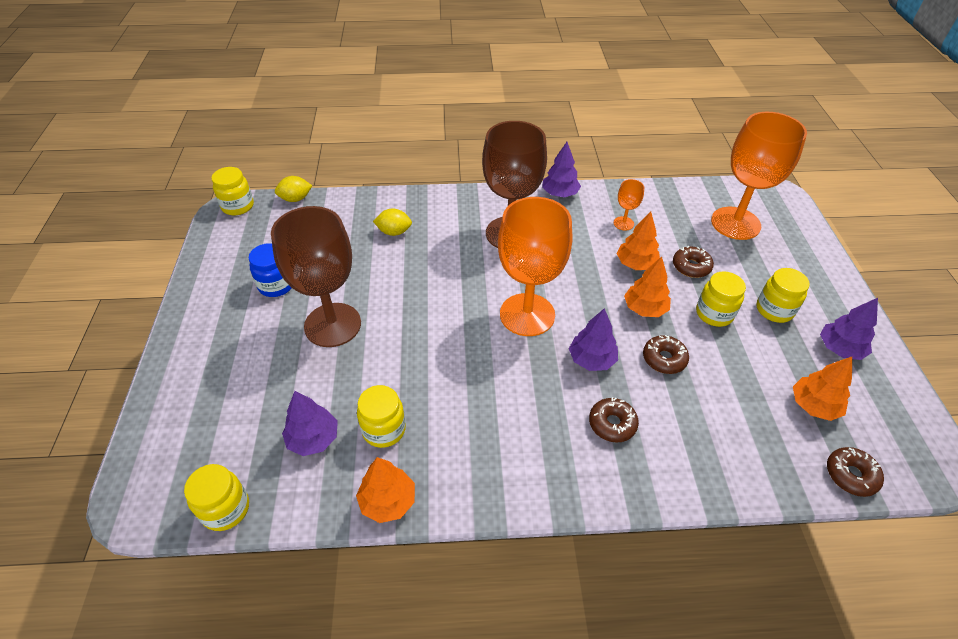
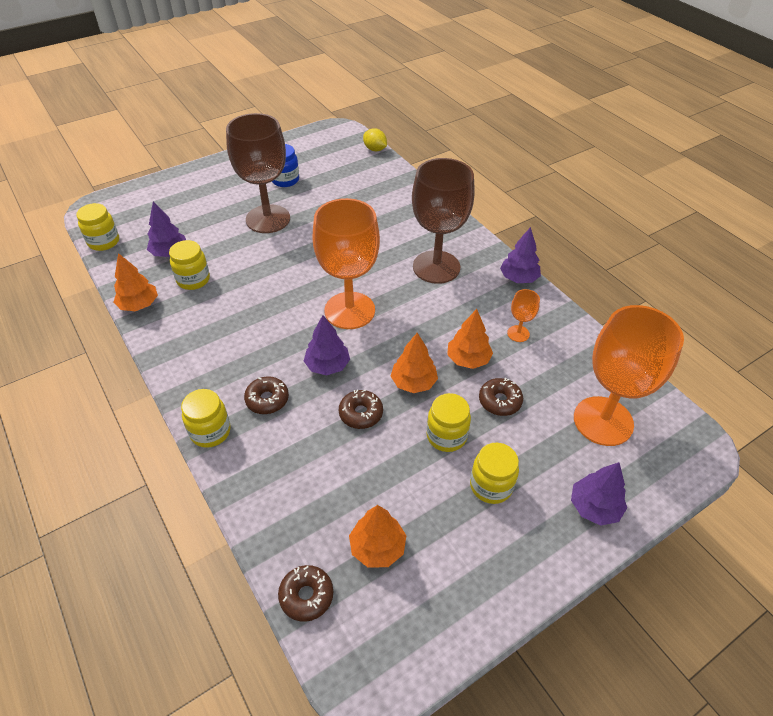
camera: 60 degrees right, 0 degrees up
yellow jar [211,167,254,215] -> yellow jar moved to [181,389,231,448]
yellow lemon [373,208,412,236] -> none
purple tree [820,298,878,360] -> purple tree moved to [571,462,627,526]

